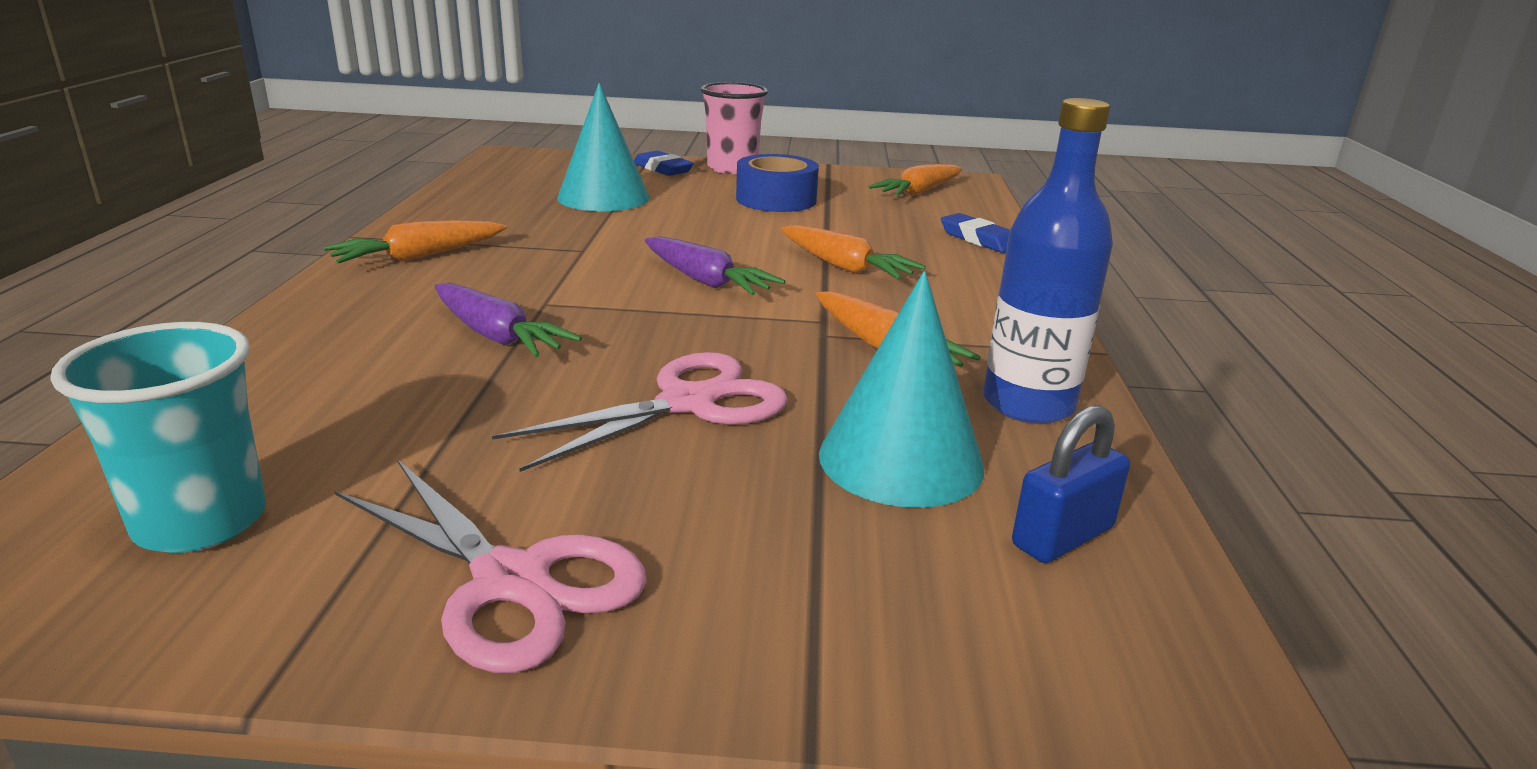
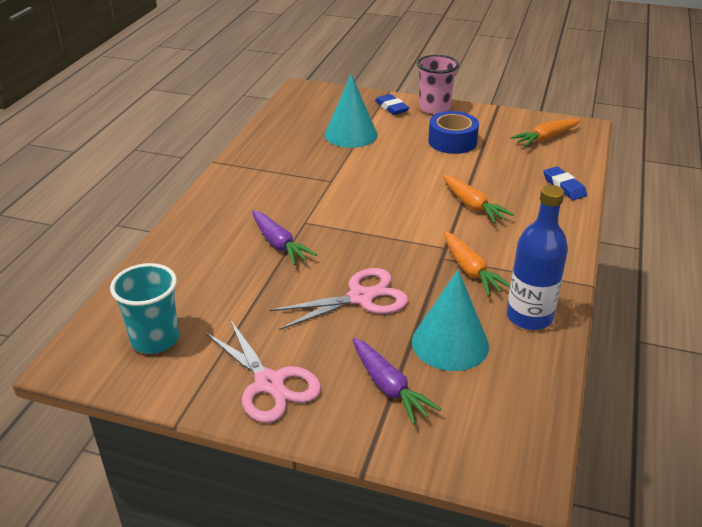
camera: 15 degrees right, 10 degrees up
orange carrot [324,220,507,264] -> none
purple carrot [645,236,785,295] -> purple carrot moved to [352,338,441,425]
blue padlock [1012,405,1130,563] -> none

